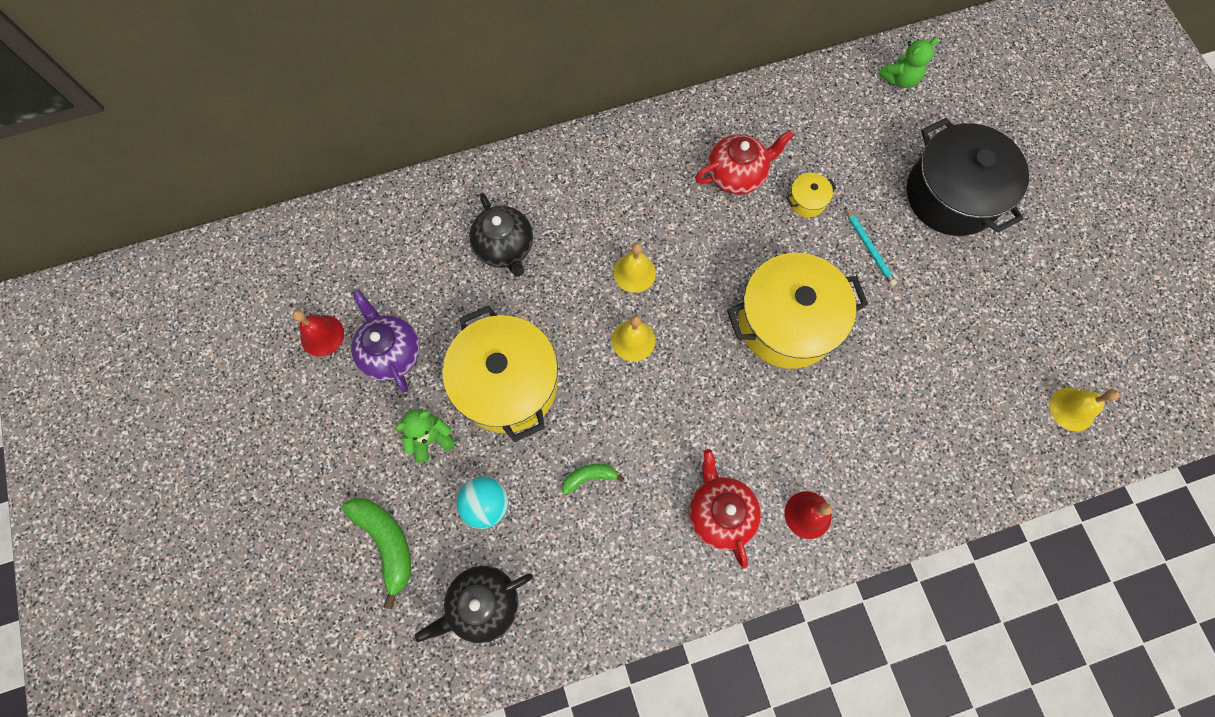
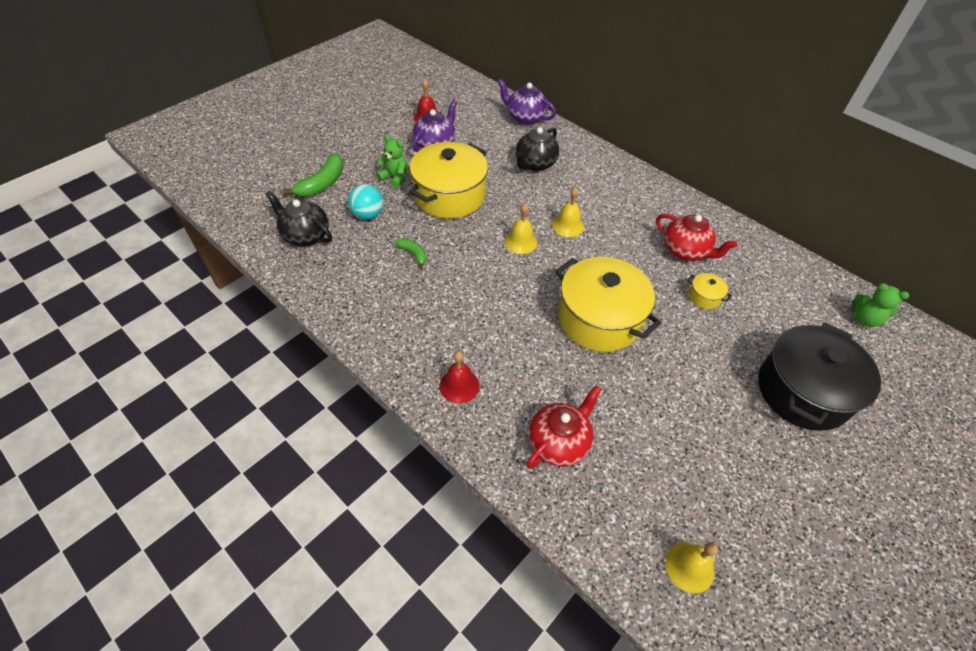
camera: 60 degrees right, 20 degrees down
red teapot [689,449,761,569] -> red teapot moved to [526,385,602,469]
turquoise pencil [845,207,897,286] -> none
none -> purple teapot [498,79,556,125]

